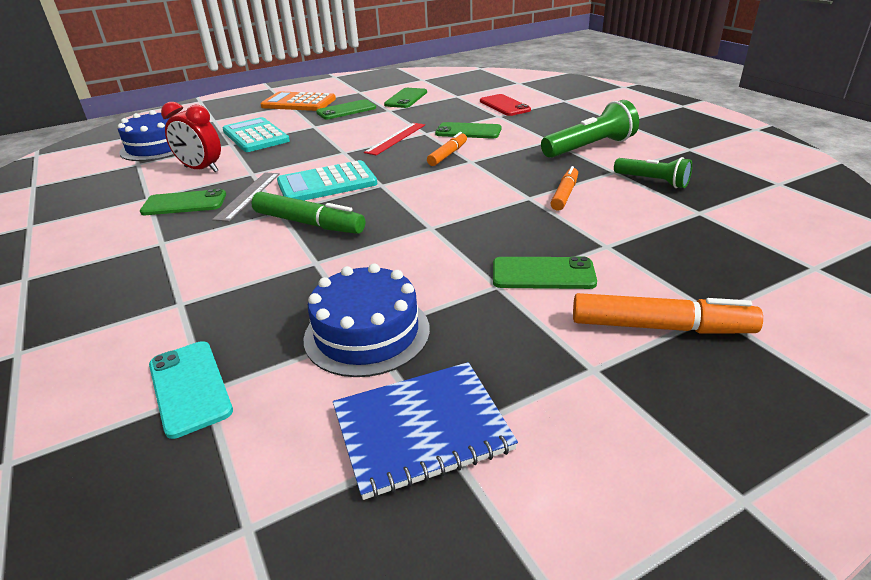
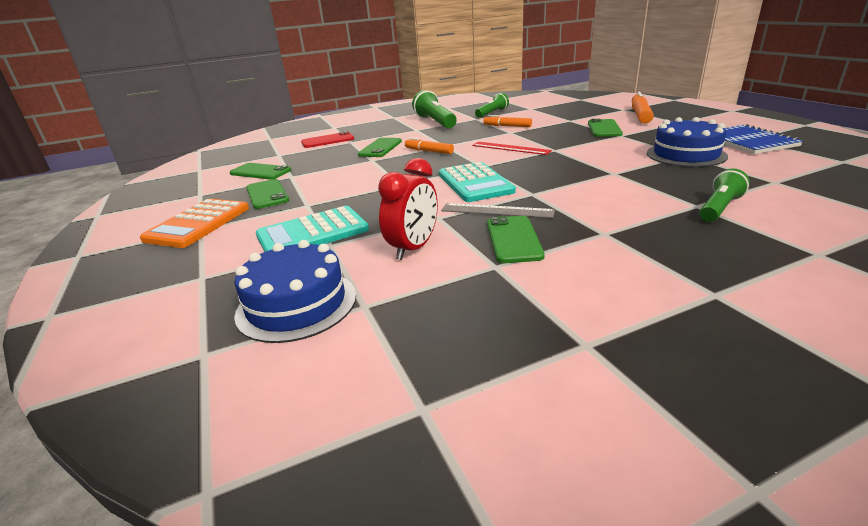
camera: 85 degrees left, 5 degrees down
turquoise phone [149,341,233,439] -> none
green marker [251,192,365,234] -> none
red ruler [364,123,425,155] -> red ruler moved to [472,142,552,155]
none -> green flashlight [700,169,750,222]

